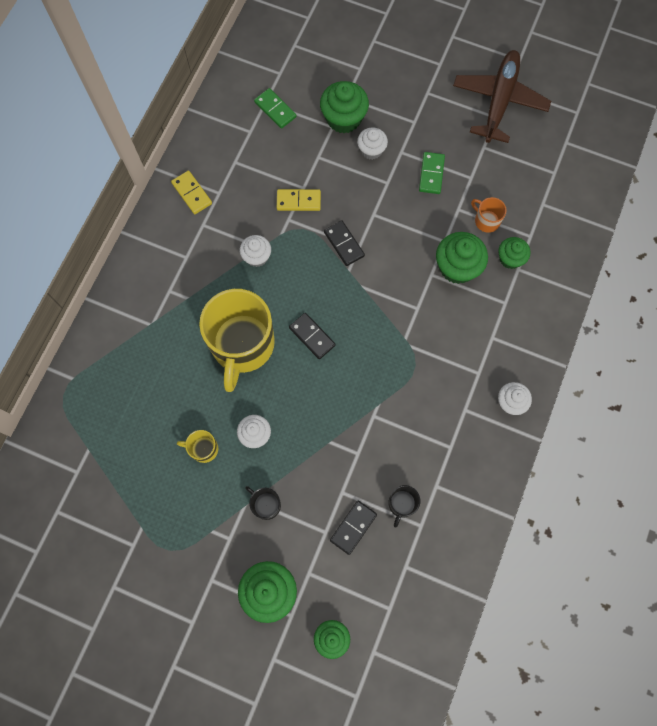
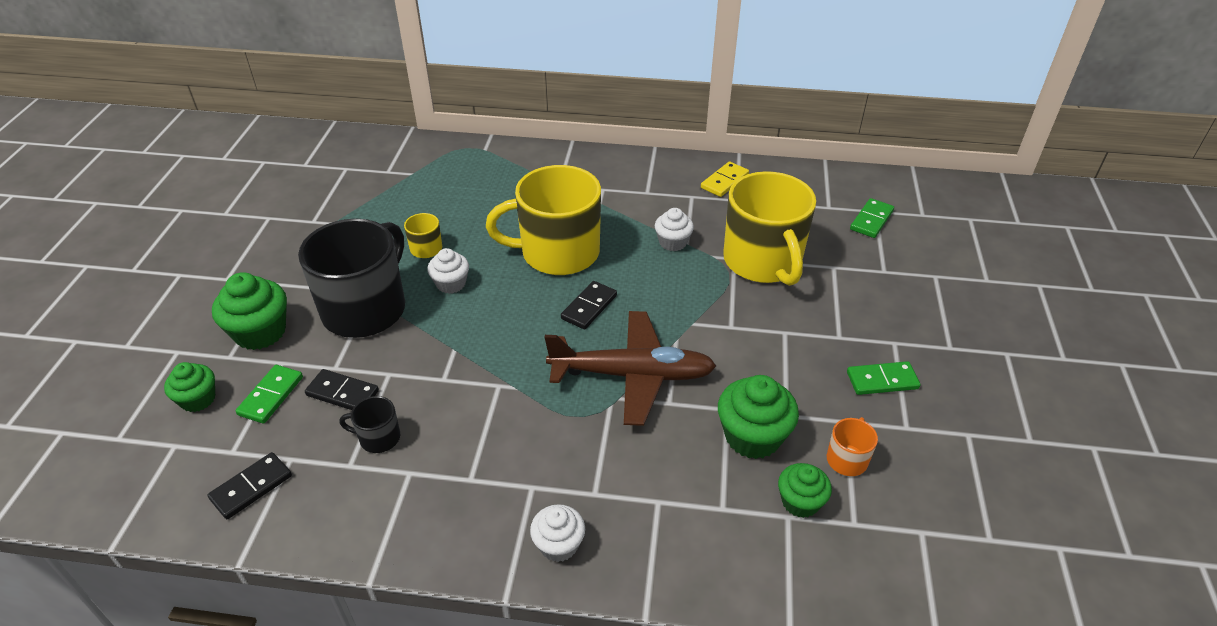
camera: 75 degrees right, 30 degrees down
black mug [245,486,281,520] -> black mug [298,218,405,338], size x2.38
yellow domino [277,189,321,211] -> yellow mug [723,171,816,286]
green cupcake [320,81,369,133] -> none
black domino [324,220,365,266] -> black domino moved to [207,452,292,519]
white cupcake [357,128,388,160] -> none
brown plane [453,50,551,143] -> brown plane moved to [545,311,716,426]
none -> green domino [236,365,303,424]

